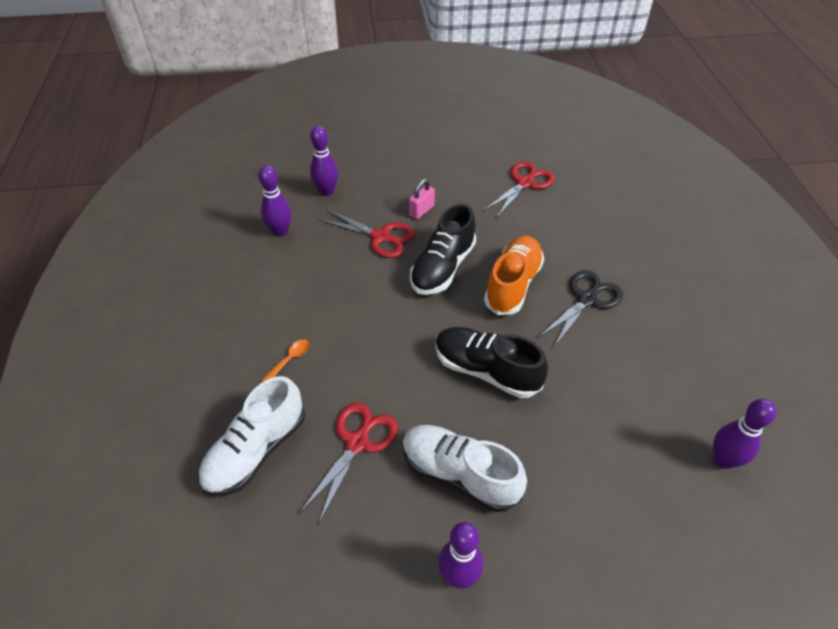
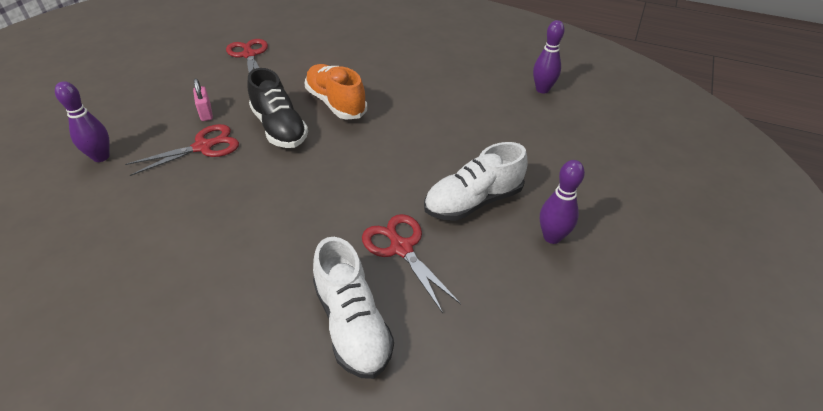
camera: 60 degrees left, 5 degrees down
purple bowling pin [258,165,291,237] -> none
orange spoon [261,340,310,382] -> none
black shoe [435,327,548,398] -> none
black scissors [538,270,623,348] -> none

